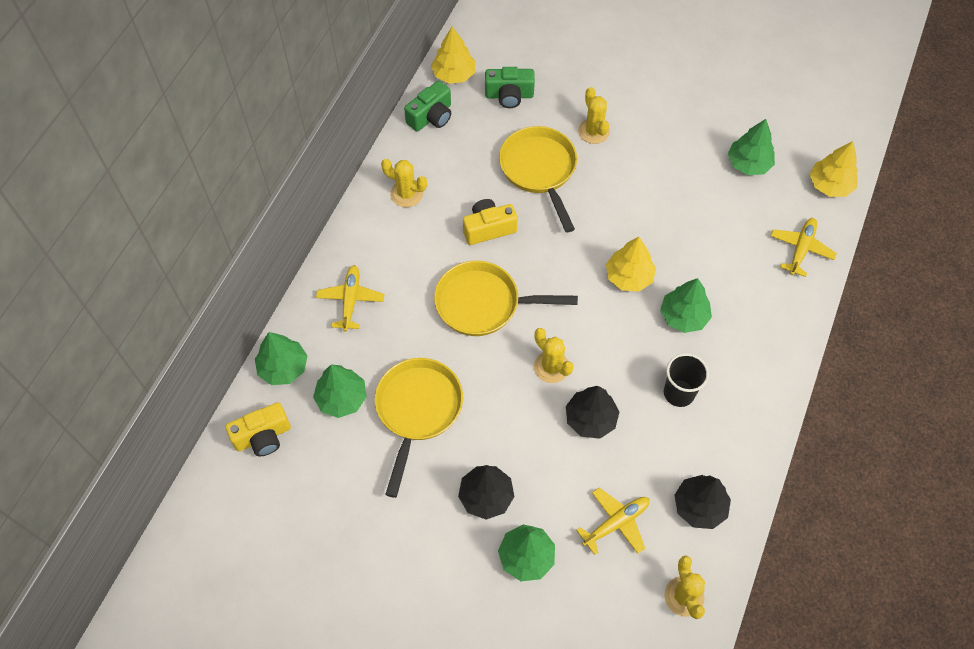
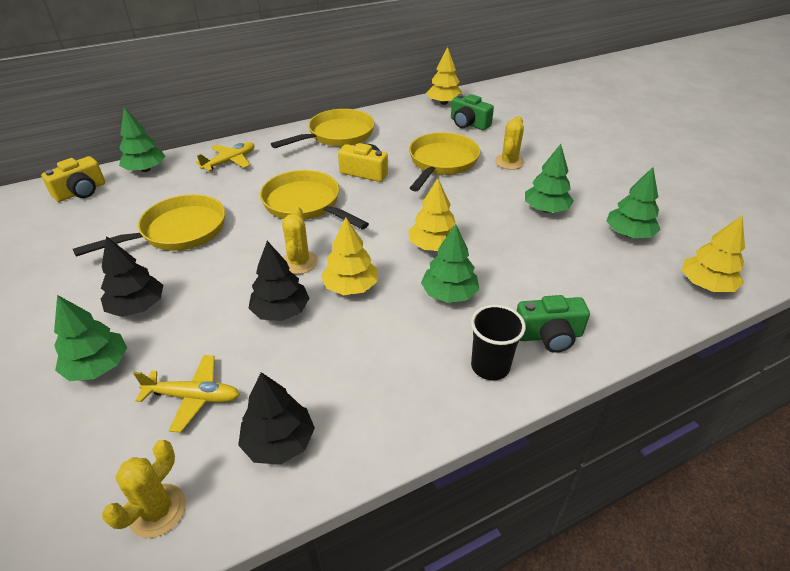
camera: 40 degrees right, 20 degrees down
yellow camera [225,402,291,456] -> yellow camera turned 60 degrees counterclockwise [41,156,105,202]
green tree [313,364,367,418] -> green tree moved to [525,144,574,213]
yellow cactus [381,159,427,207] -> yellow pan [271,109,375,148]
green camera [404,81,451,132] -> green camera moved to [517,295,590,353]
black cup [664,353,709,407] -> black cup moved to [471,305,526,380]
yellow plane [771,218,837,277] -> none
none -> yellow tree [321,217,378,295]

